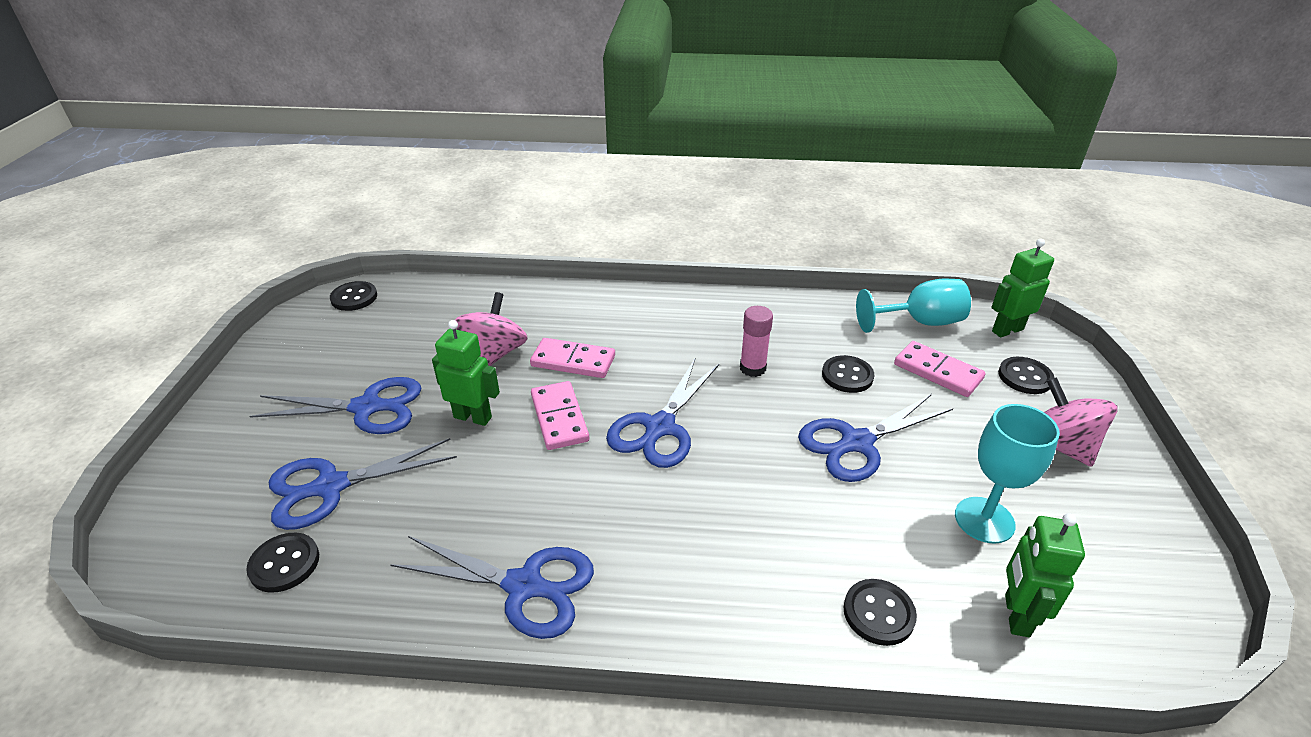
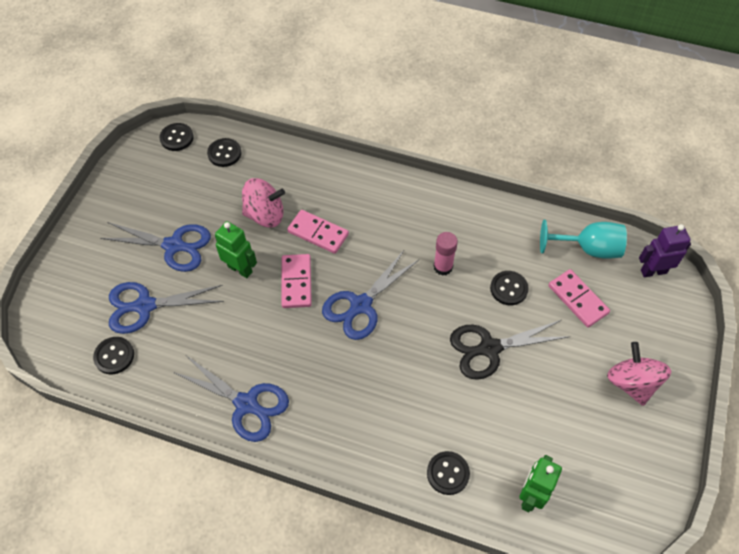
camera: 15 degrees right, 20 degrees up
pink spinning top [455,292,527,366] -> pink spinning top turned 60 degrees clockwise [242,178,285,228]
blue scissors [798,394,953,482] -> black scissors [450,320,570,380]
turquoise goblet [955,404,1060,544] -> none
green robot [991,239,1054,338] -> purple robot [639,224,691,277]
black button [998,357,1054,394] -> black button moved to [207,138,242,167]

